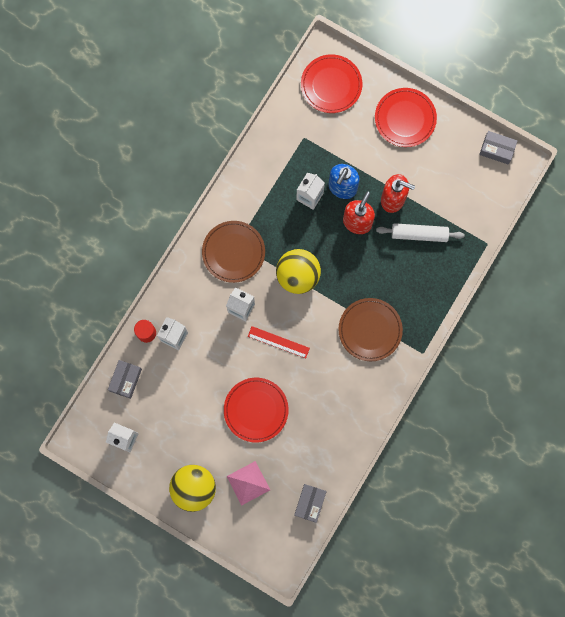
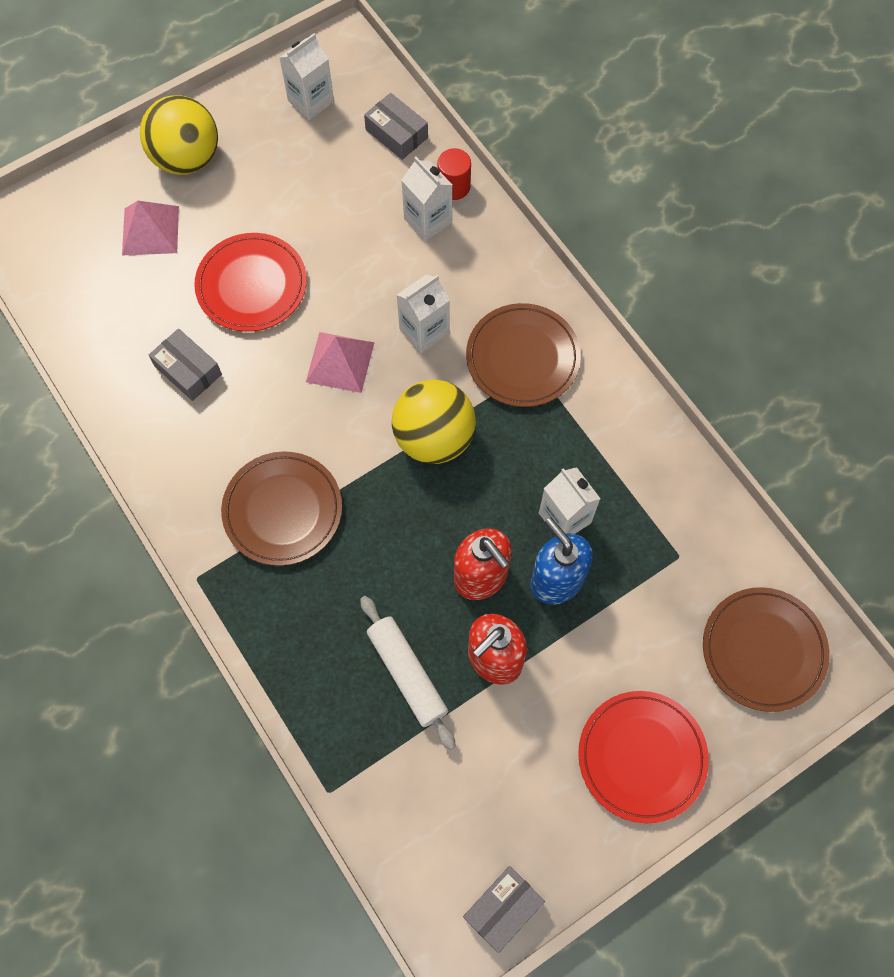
camera: 115 degrees right, 10 degrees down
red ruler [248,326,310,358] -> pink pyramid [306,332,375,393]
grey box [294,484,327,523] -> grey box moved to [149,328,222,401]
red plate [301,54,362,113] -> brown plate [703,587,830,712]
white rolling pin [376,223,465,242] -> white rolling pin turned 60 degrees counterclockwise [360,596,456,750]

